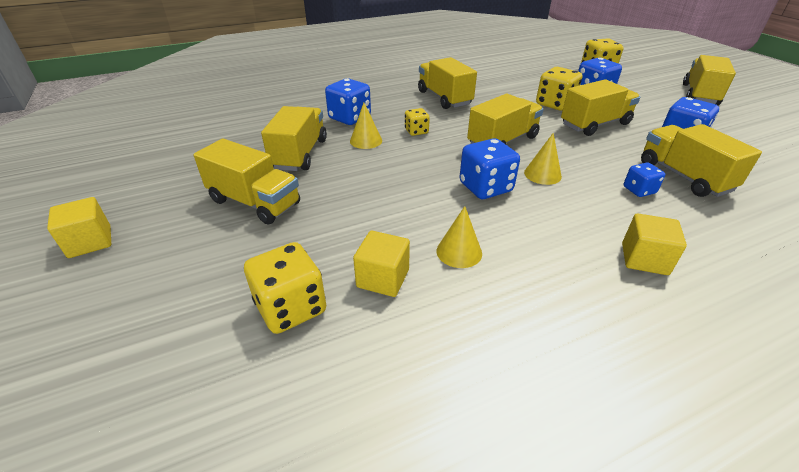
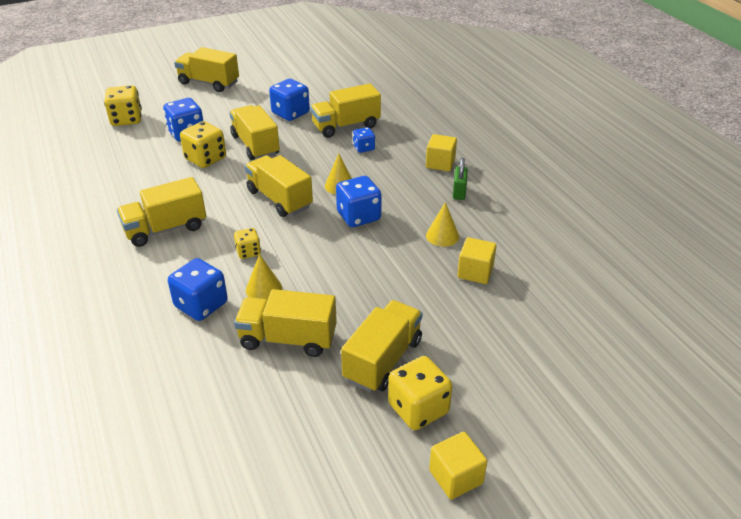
camera: 90 degrees left, 0 degrees up
yellow dice [244,242,326,334] -> yellow dice moved to [388,356,452,430]
none -> green padlock [453,158,468,200]

